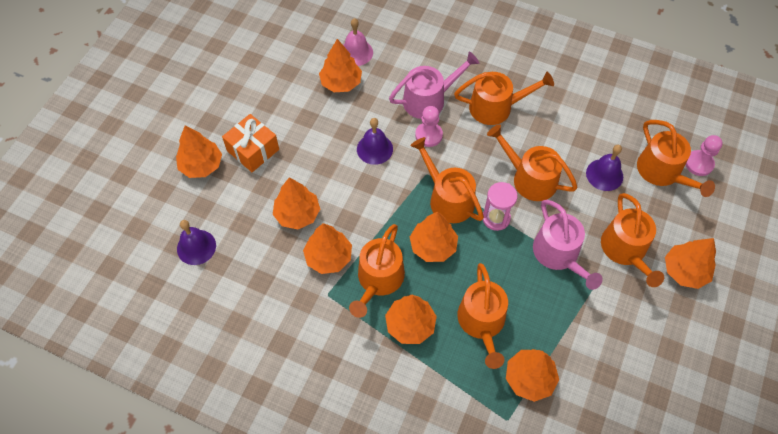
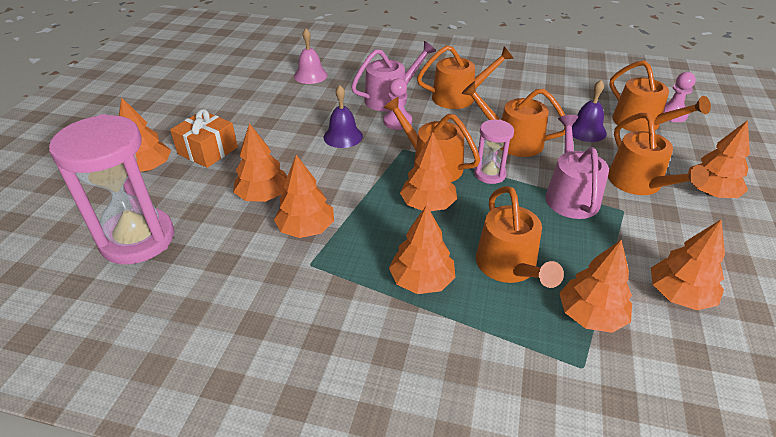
camera: 10 degrees left, 20 degrees down
purple bell [177,220,216,265] -> pink hourglass [49,114,174,264]
orange tree [319,39,362,92] -> orange tree moved to [651,220,725,310]
orange watering can [349,224,405,318] -> none
pink watering can [533,200,602,290] -> pink watering can turned 150 degrees counterclockwise [545,115,609,219]

